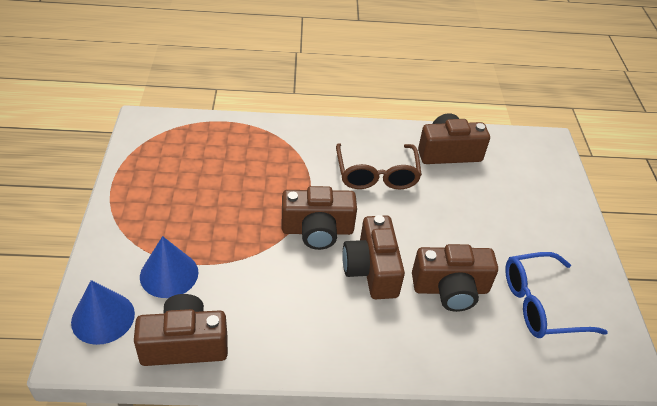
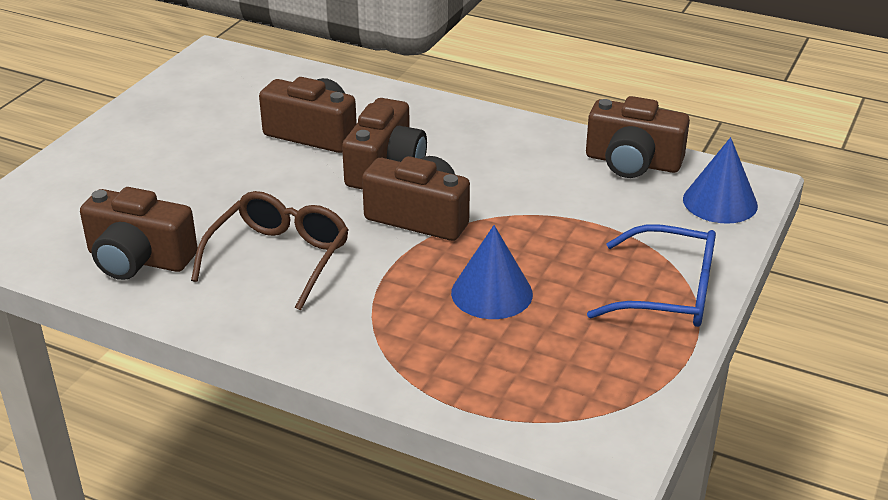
camera: 150 degrees left, 10 degrees down
blue cone [140,236,198,298] -> blue cone moved to [451,225,533,319]
blue glasses [505,252,608,338] -> blue glasses moved to [587,224,716,327]

